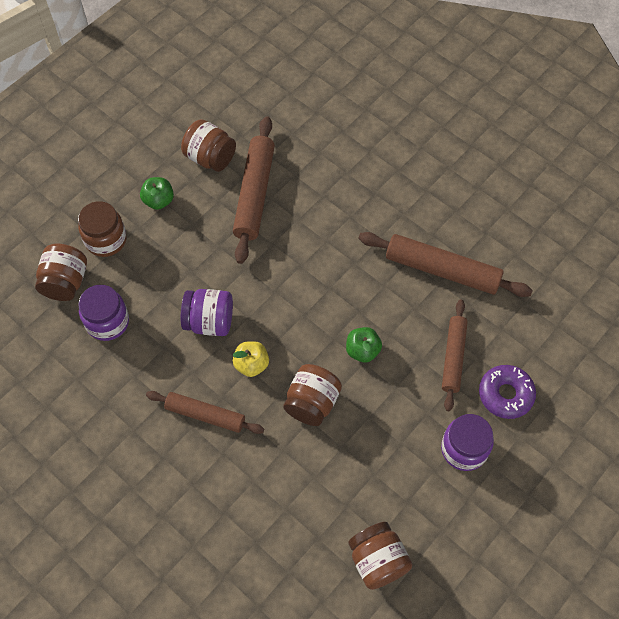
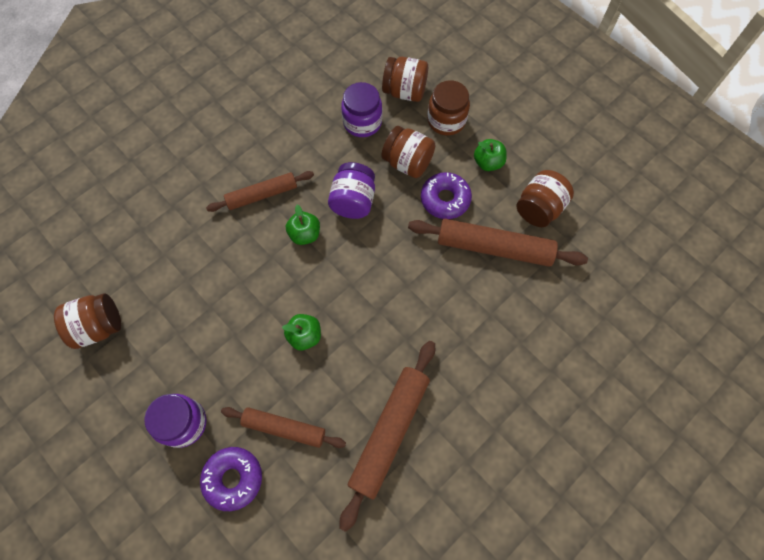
camera: 95 degrees right, 5 degrees up
brown rolling pin [146,391,264,434] -> brown rolling pin turned 45 degrees clockwise [206,171,314,212]
yellow apple [233,341,269,377] -> green apple [286,204,320,245]
brown jar [283,364,342,426] -> brown jar moved to [381,126,435,178]
none -> purple donut [421,172,472,219]

